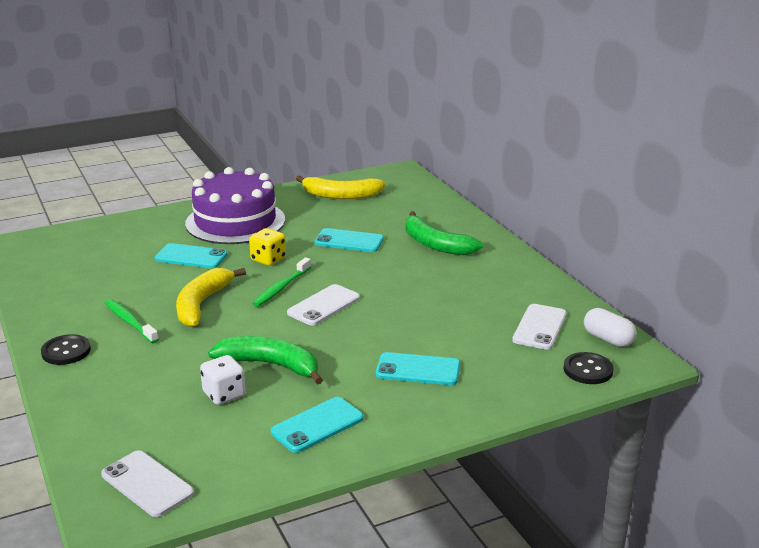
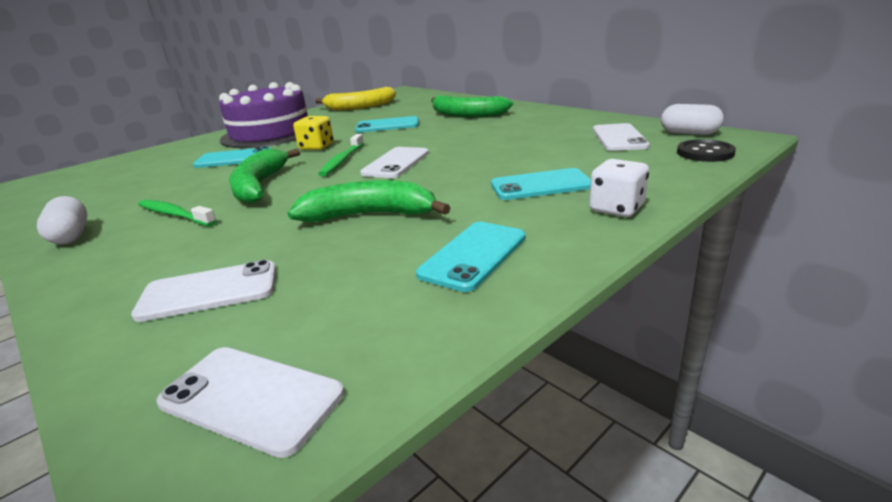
camera: 15 degrees left, 0 degrees up
black button [41,334,91,365] -> none
yellow banana [176,268,246,327] -> green banana [229,148,300,204]
white dice [200,355,246,405] -> white dice moved to [589,159,649,217]
none -> white capsule [37,196,88,245]
none -> white phone [131,260,276,322]

